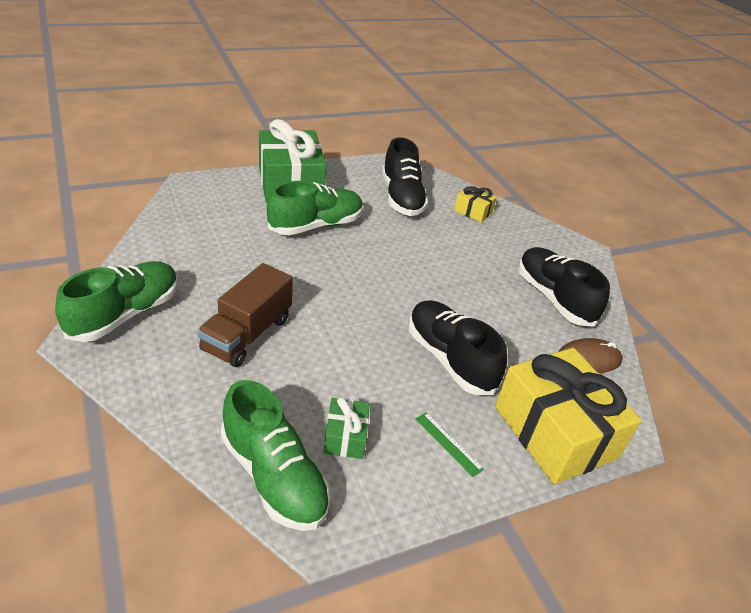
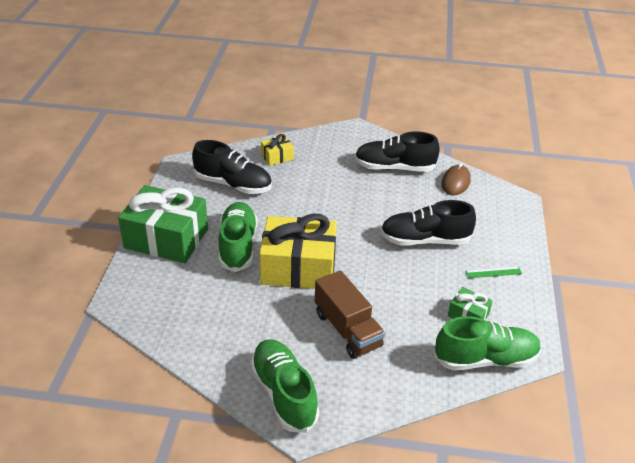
camera: 55 degrees left, 0 degrees up
yellow gift [495,348,642,485] -> yellow gift moved to [259,213,337,289]

